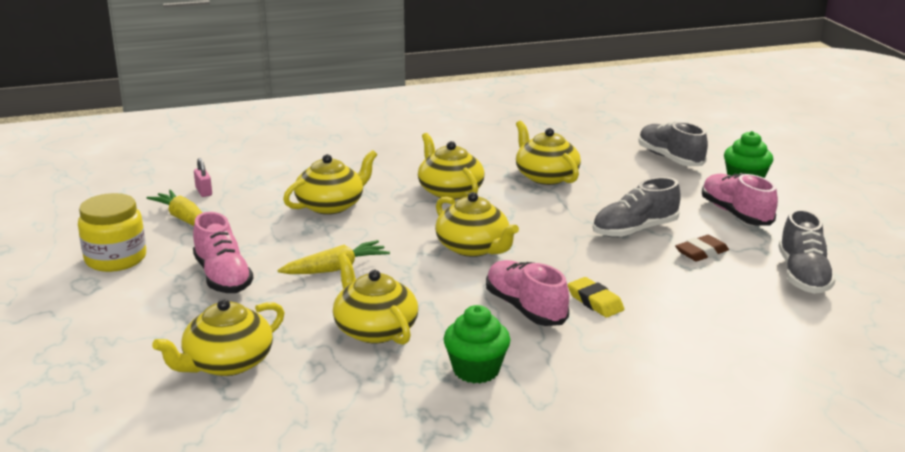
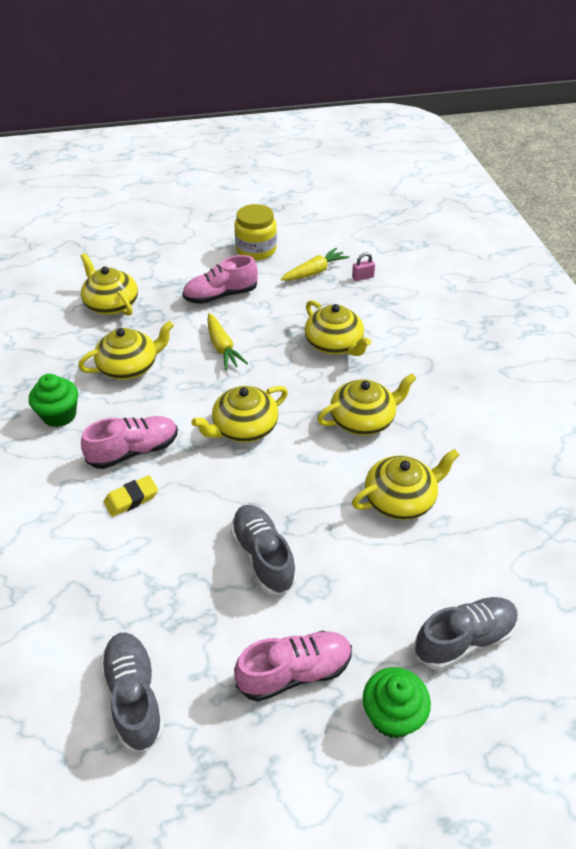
camera: 95 degrees right, 20 degrees up
brown eraser [675,235,729,261] -> none
grey shoe [779,209,836,294] -> grey shoe turned 60 degrees clockwise [100,632,164,752]

